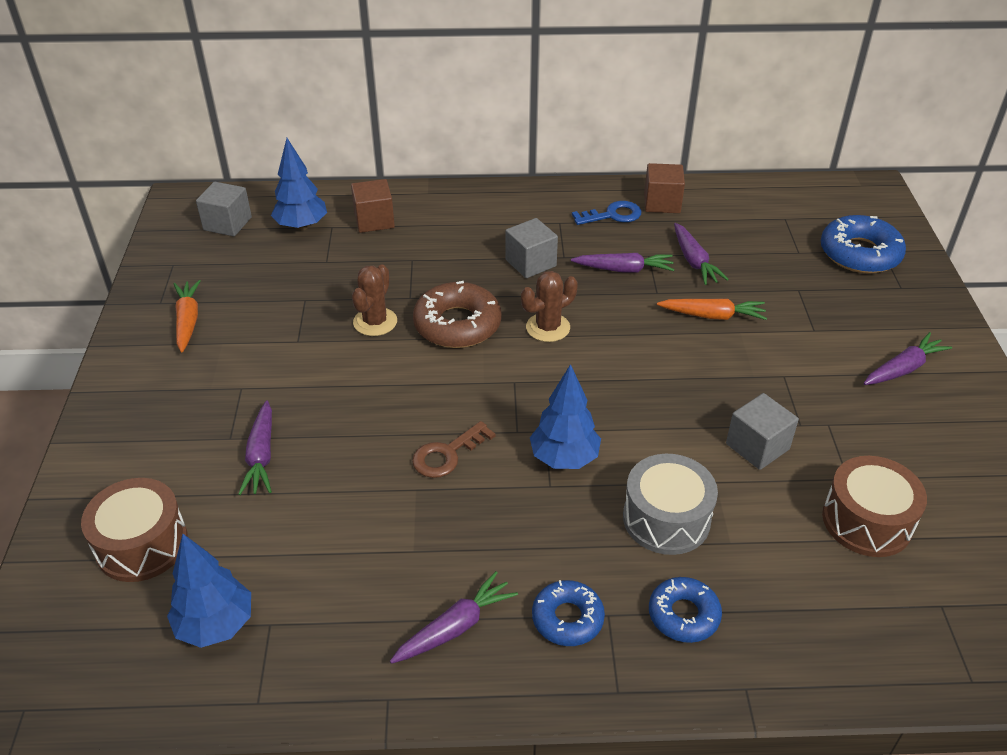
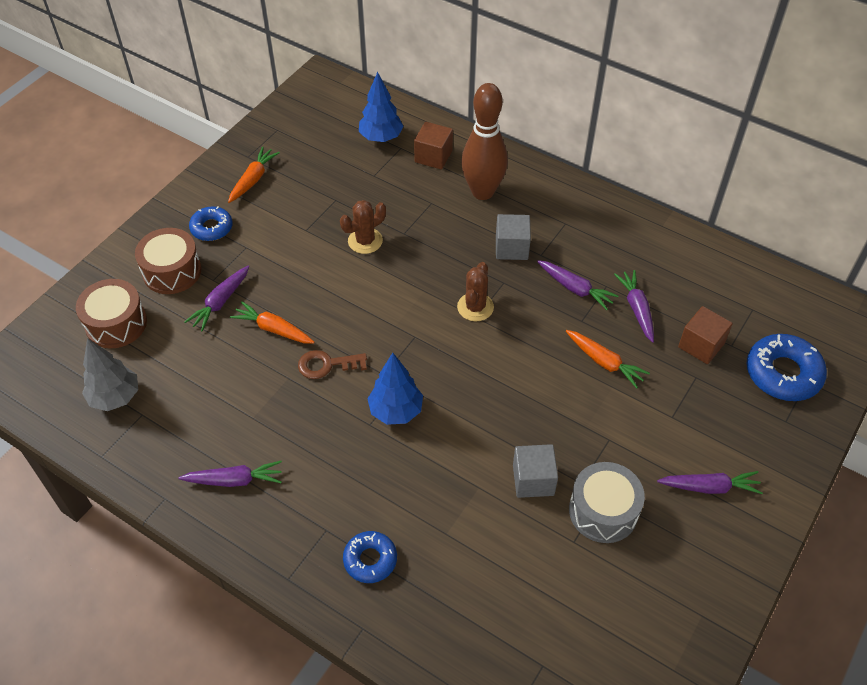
camera: 35 degrees right, 10 degrees up
blue tree [167,534,251,648] -> grey tree [82,338,138,411]
grey cube [196,182,252,236] -> none
brown donut [413,281,502,348] -> none
brown cactus [521,271,578,342] -> brown cactus turned 75 degrees counterclockwise [457,262,494,321]
blue donut [532,580,605,646] -> blue donut moved to [189,206,233,241]
blue key [572,201,642,225] -> none
grey drum [623,454,718,555] -> grey drum moved to [569,462,645,543]
brown cube [644,163,685,213] -> brown cube moved to [678,306,733,364]
purple carrot [674,223,729,285] -> purple carrot turned 150 degrees clockwise [614,270,654,343]
brown drum [822,456,927,557] -> brown drum moved to [135,228,202,294]
none -> orange carrot [230,301,314,344]
none -> brown bowling pin [461,83,508,200]

